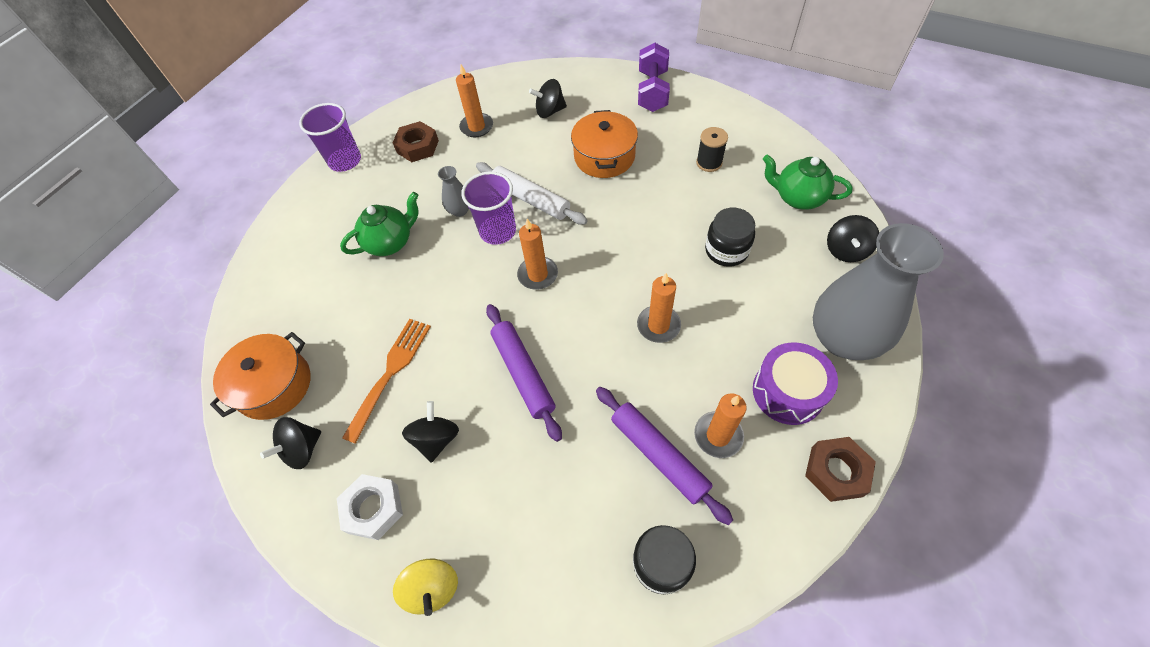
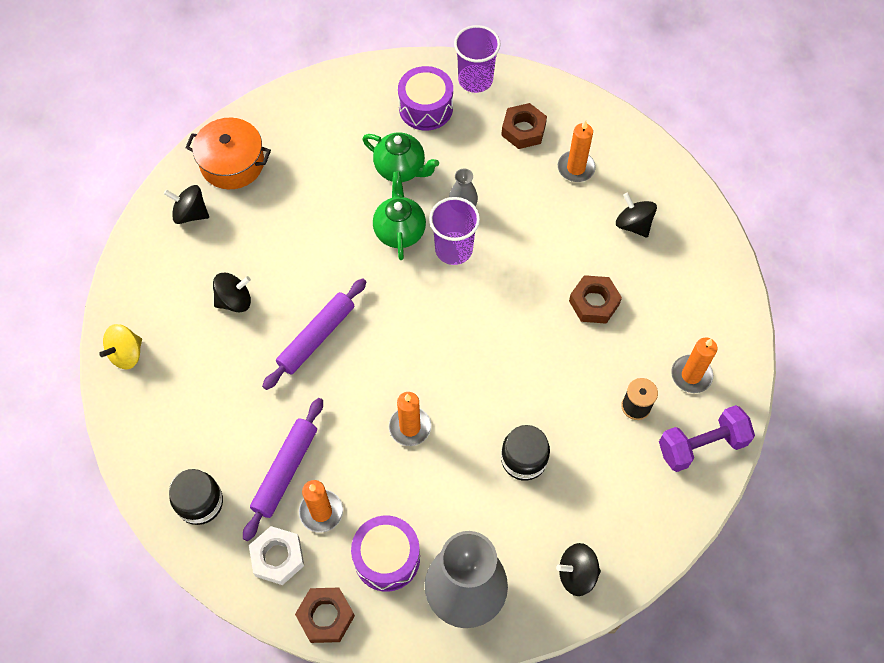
camera: 60 degrees right, 5 degrees up
white nut [337,474,403,540] -> white nut moved to [249,526,304,585]
orange fork [342,319,431,444] -> none
white rolling pin [476,162,588,225] -> none
orange candle [517,219,558,290] -> orange candle moved to [671,337,717,393]
orange pot [571,110,638,178] -> brown nut [569,275,622,324]
purple dumbbell [638,43,670,112] -> purple dumbbell moved to [659,405,755,472]
green teapot [763,154,853,210] -> green teapot moved to [373,171,426,260]
none -> purple drum [398,66,453,131]

